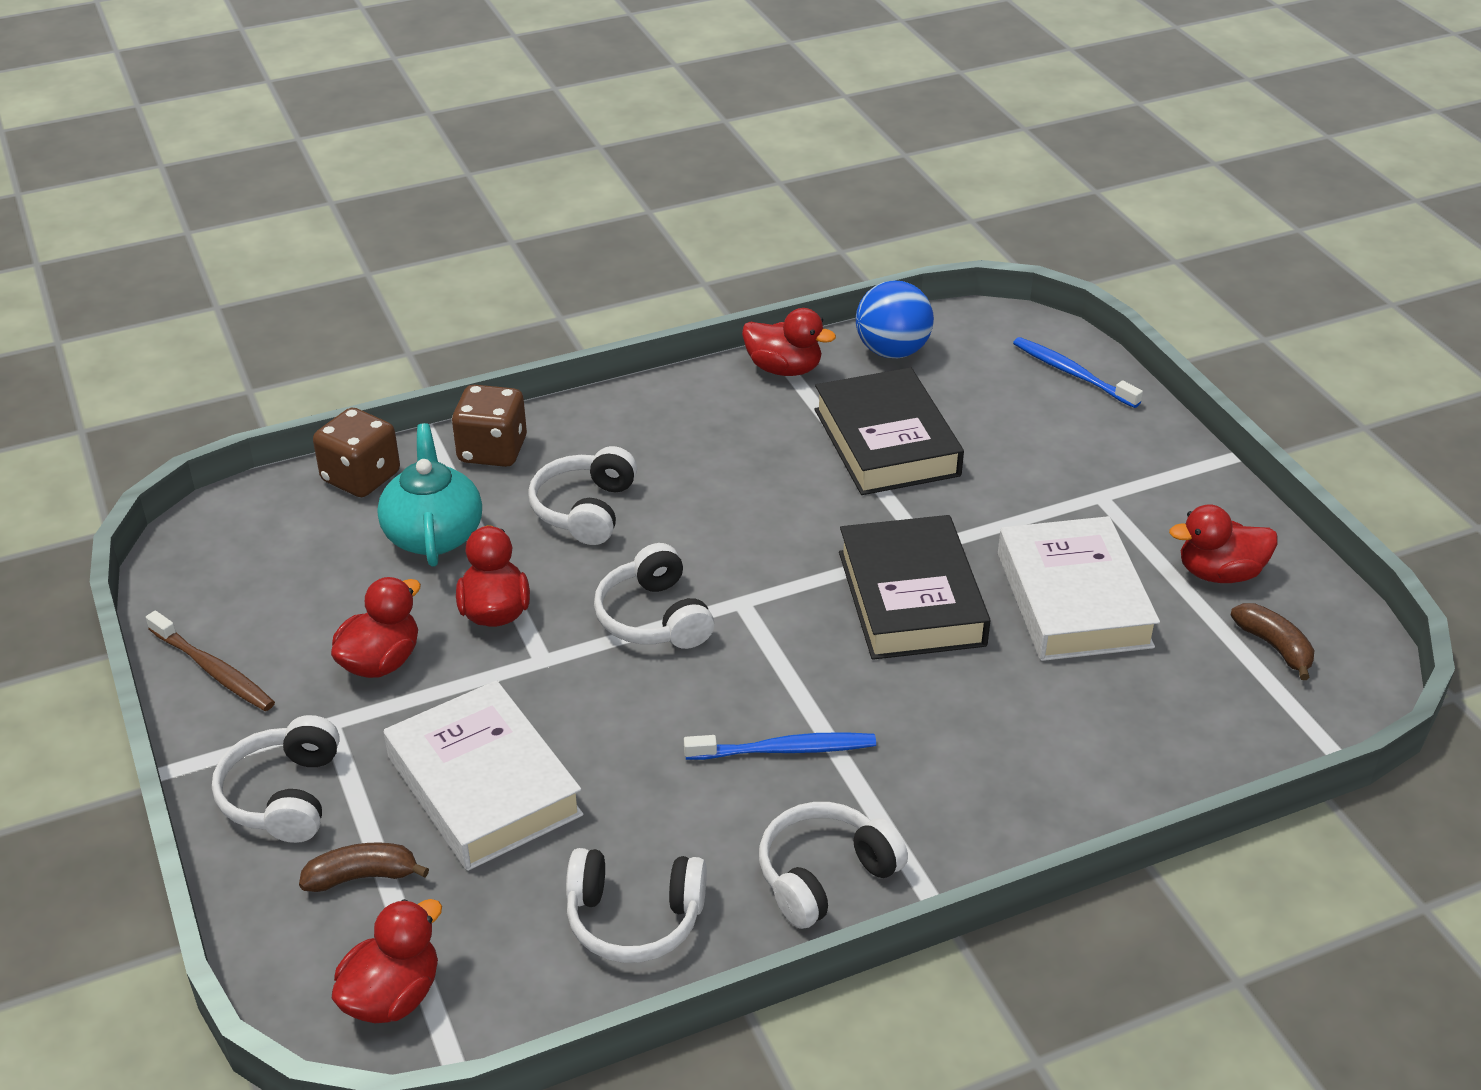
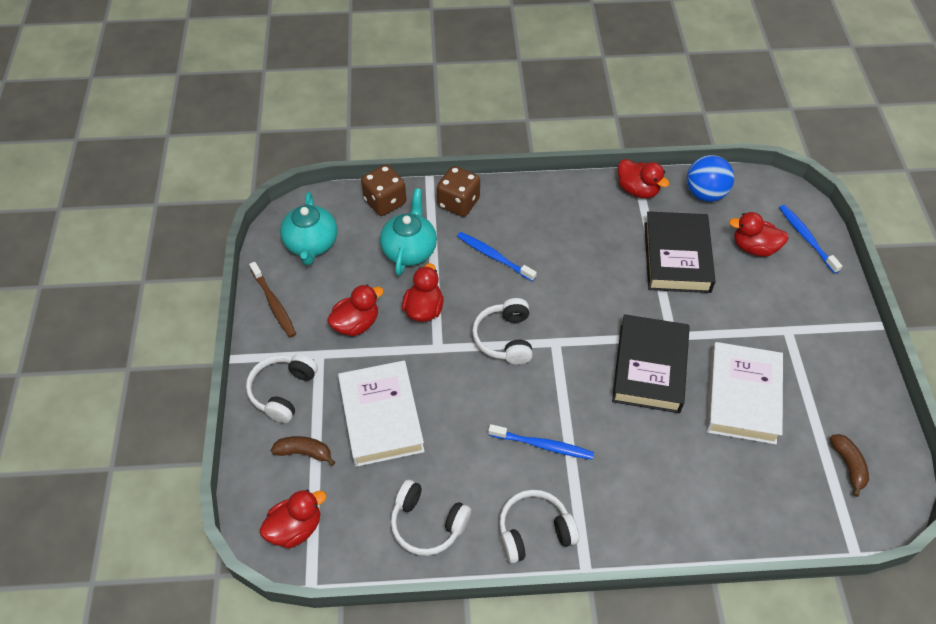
camera: 20 degrees right, 15 degrees up
white headphones [528,446,637,545] -> blue toothbrush [457,232,537,282]
red duck [1169,504,1278,583] -> red duck moved to [729,212,789,257]
none -> turquoise teapot [280,192,337,265]

